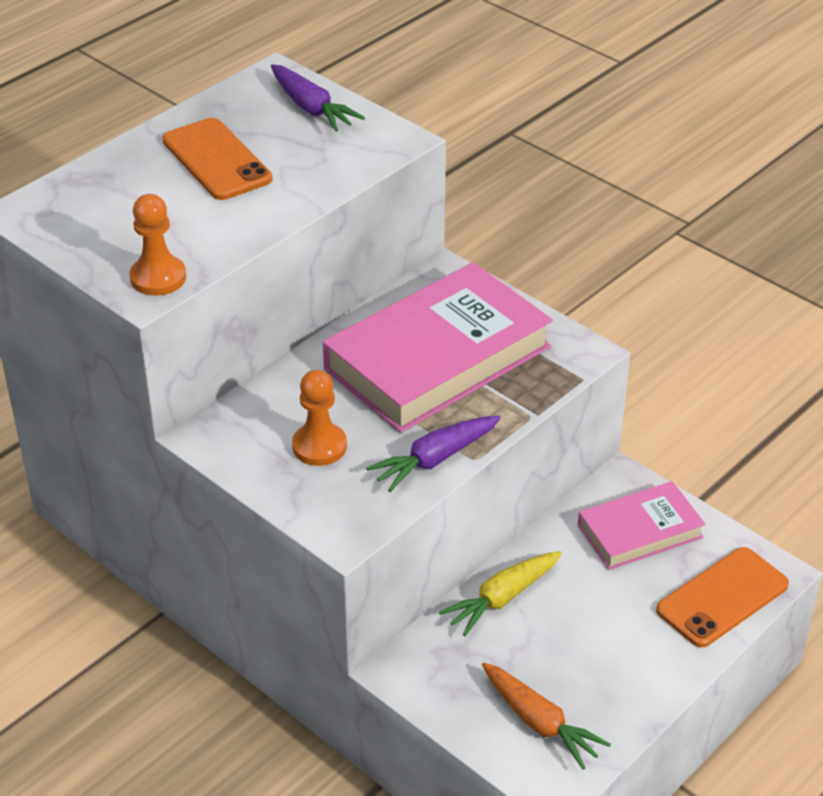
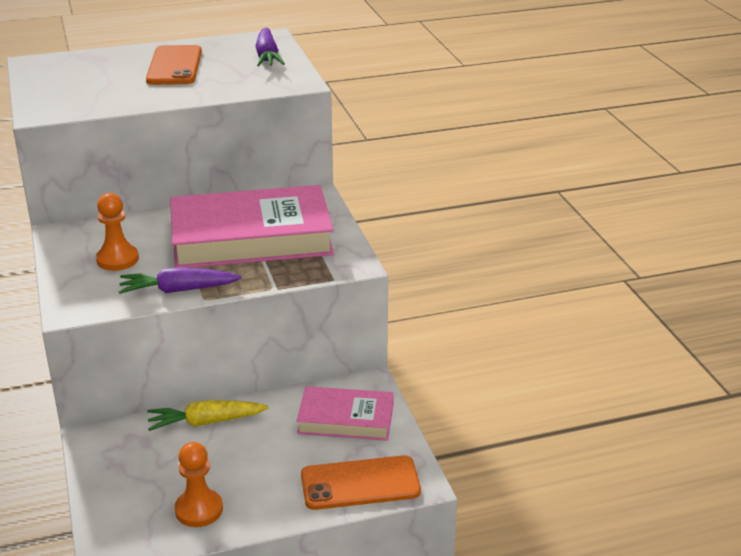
camera: 30 degrees right, 10 degrees down
orange pawn [130,194,186,296] -> orange pawn moved to [174,442,223,527]
orange carrot [482,663,611,769] -> none

